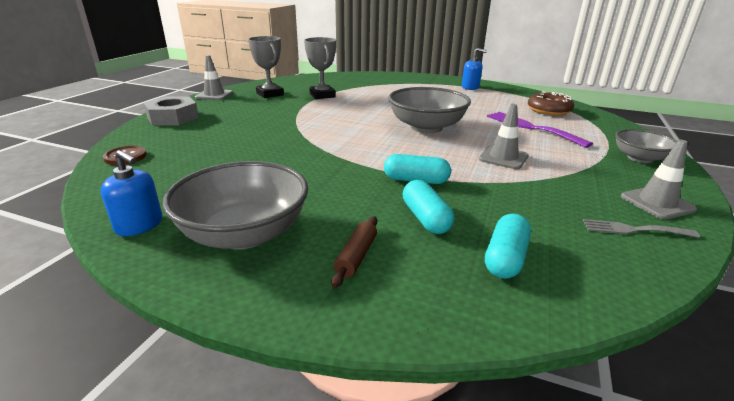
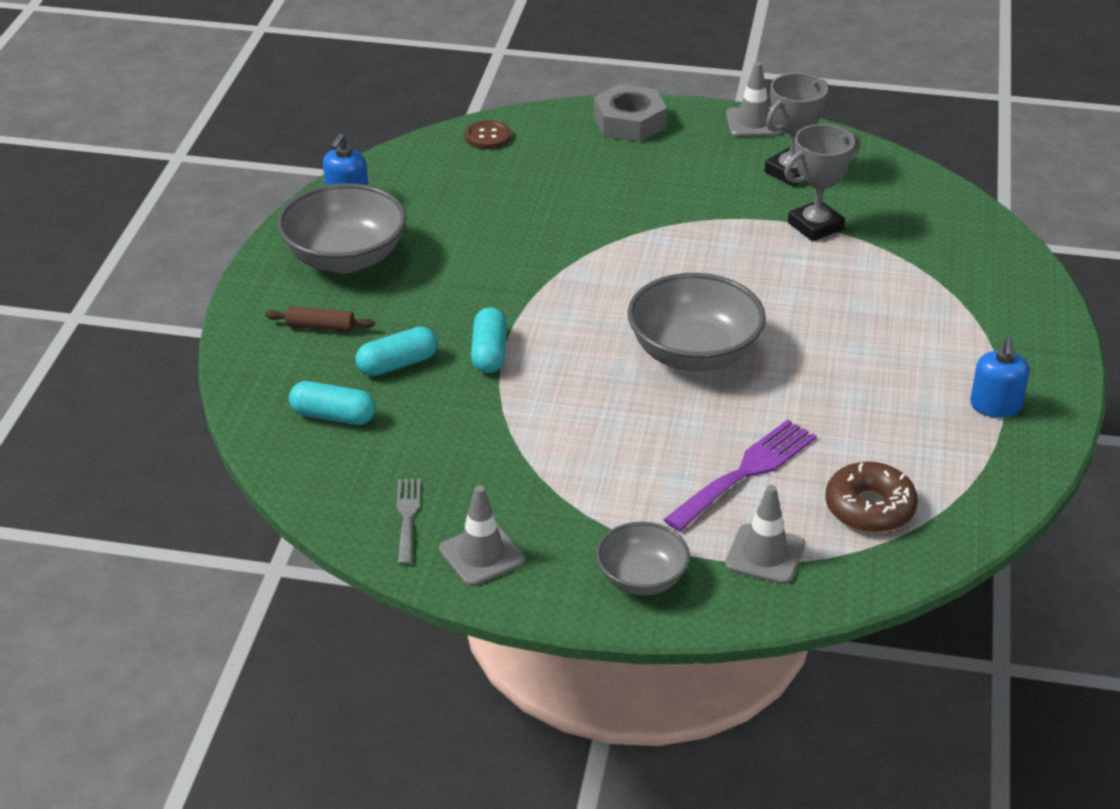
camera: 80 degrees right, 10 degrees up
grey traffic cone [478,104,529,169] -> grey traffic cone moved to [725,485,805,584]

